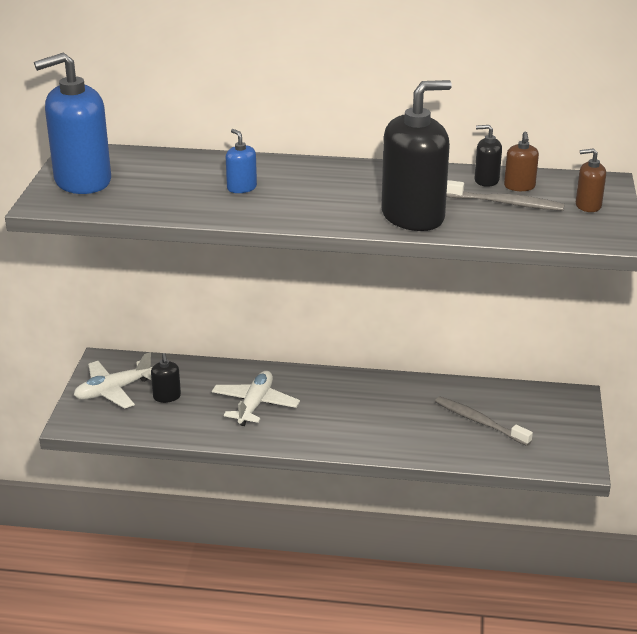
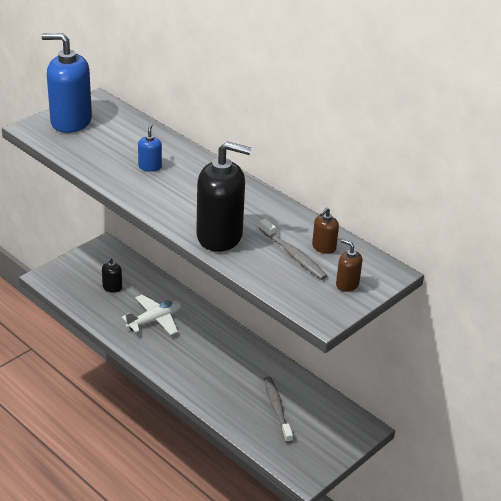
camera: 35 degrees right, 5 degrees up
white plane [74,352,152,409] -> none
black soap dispenser [474,125,502,187] -> none

